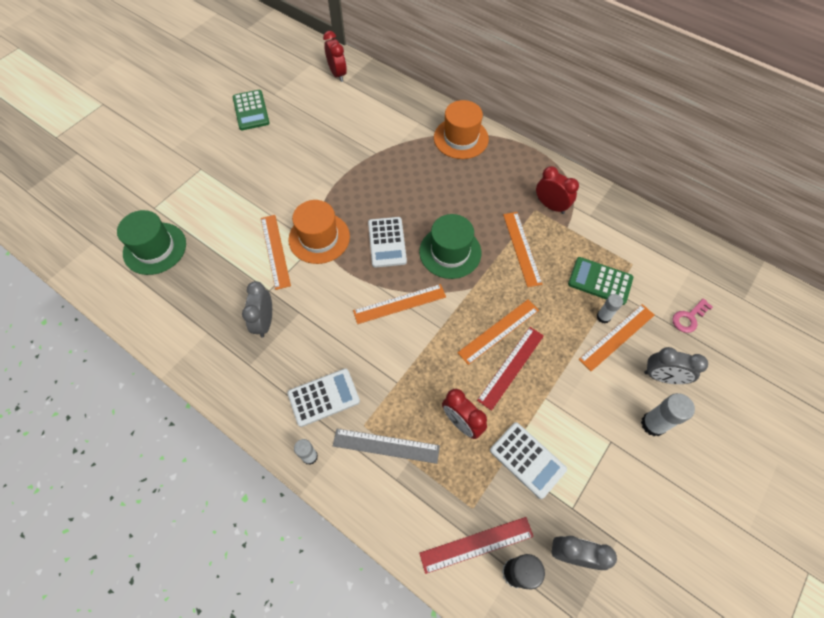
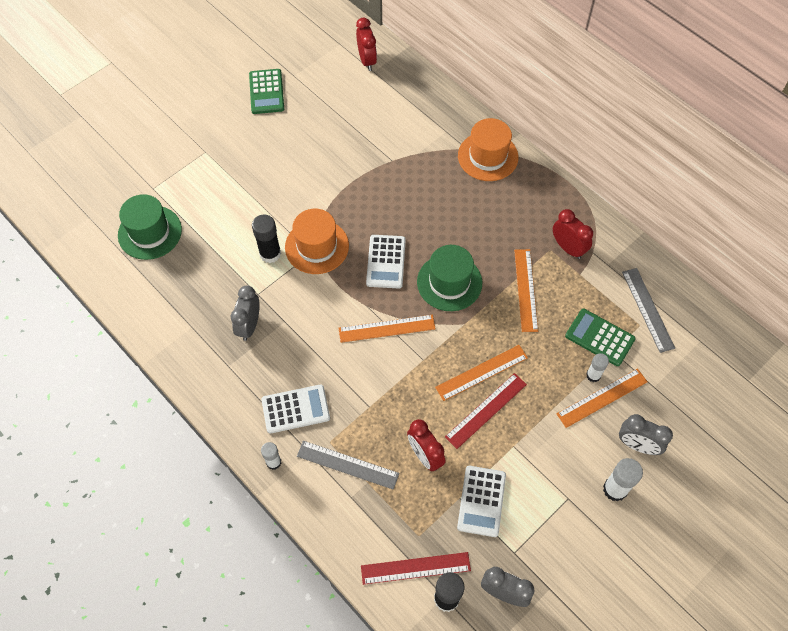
camera: 10 degrees right, 0 degrees up
orange ruler [261,215,291,290] -> black glue stick [252,214,281,263]
white calculator [490,422,567,499] -> white calculator turned 45 degrees clockwise [457,466,506,537]
pink key [672,298,713,333] -> none
none -> grey ruler [622,268,675,353]

